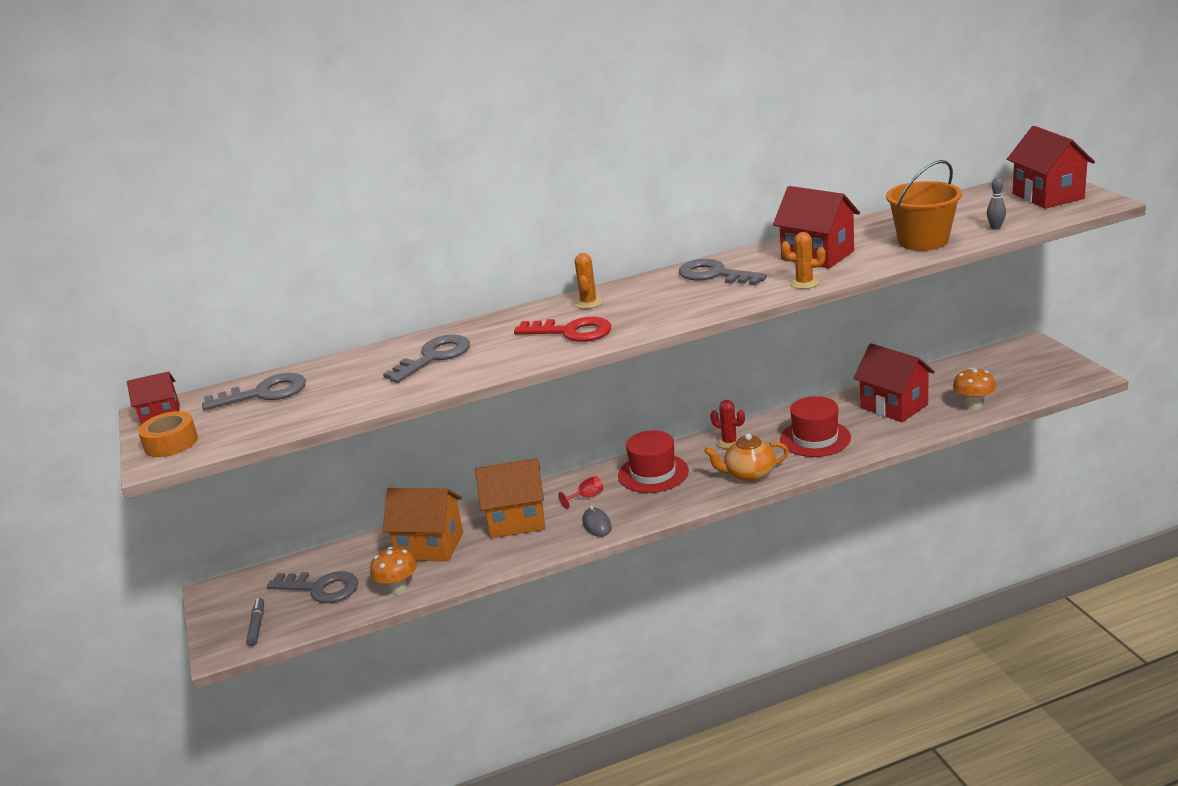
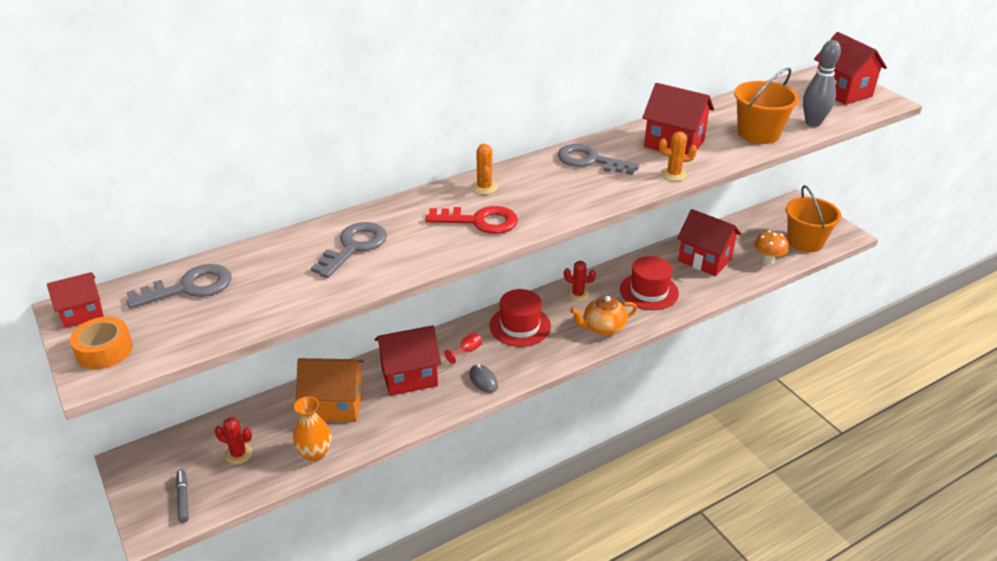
camera: 15 degrees left, 10 degrees up
grey key [267,571,358,603] -> red cactus [215,417,253,465]
orange mushroom [370,547,417,595] -> orange vase [293,396,332,462]
orange house [475,458,546,538] -> red house [375,325,441,396]
grey bowling pin [987,177,1006,230] -> grey bowling pin [803,40,841,127], size x1.95
none -> orange bucket [785,185,841,252]

